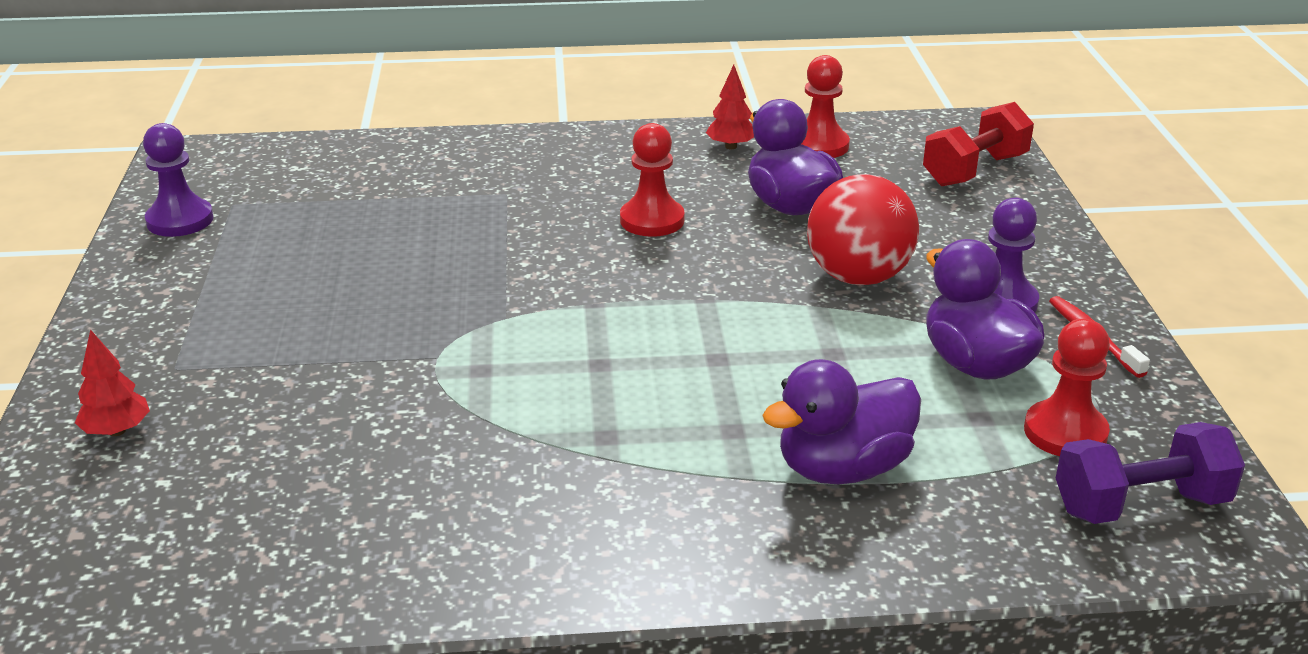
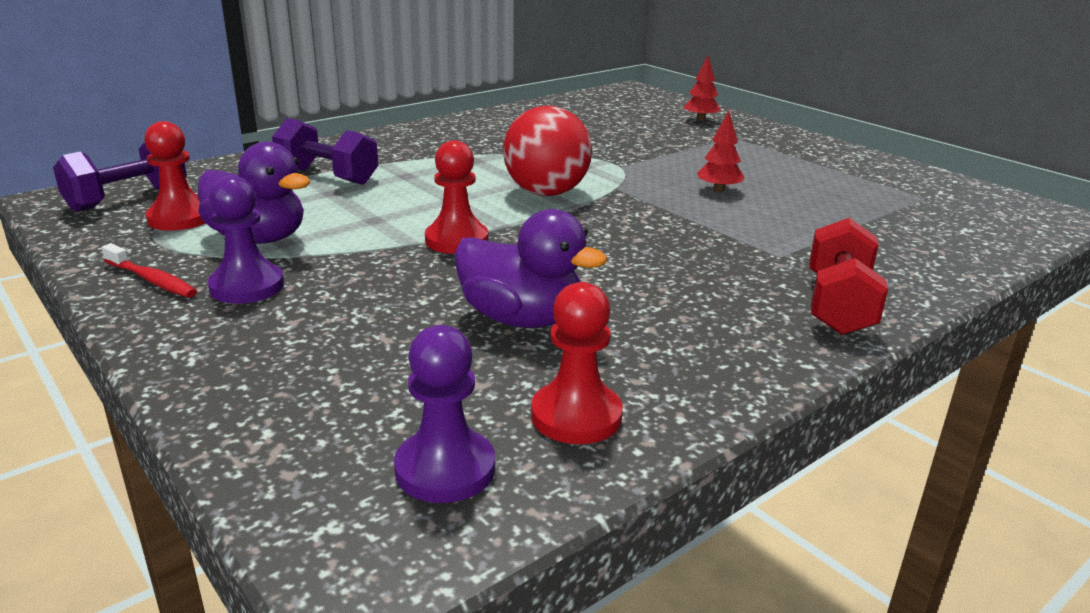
camera: 145 degrees right, 5 degrees down
purple pawn [143,123,213,237] -> purple pawn moved to [394,325,495,503]
red pawn [620,123,685,237] -> red pawn moved to [425,140,488,254]
red tree [706,65,754,149] -> red tree moved to [697,111,745,192]
purple duck [762,359,921,484] -> purple dumbbell [272,118,378,185]
red ball [807,174,919,285] -> red ball moved to [503,106,592,196]
red dumbbell [923,102,1034,186] -> red dumbbell moved to [809,218,888,335]

